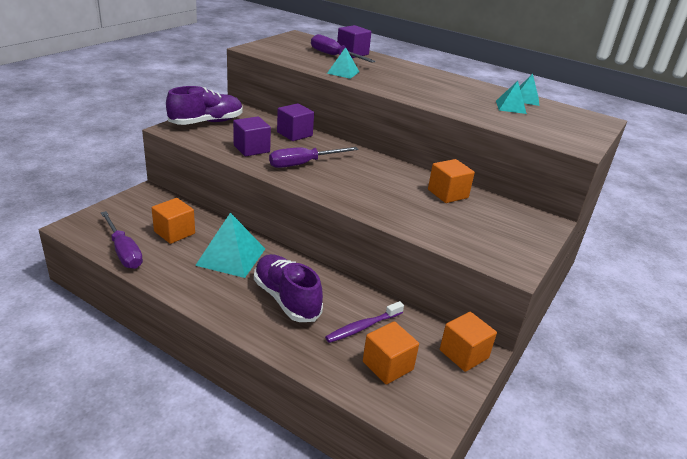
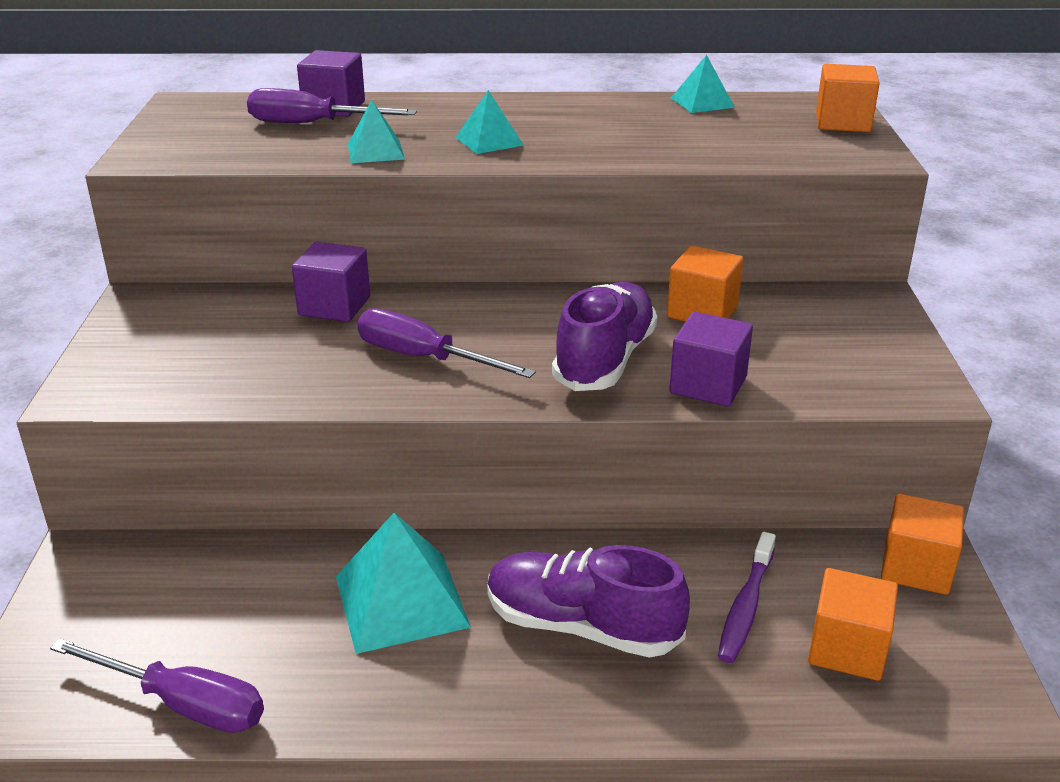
camera: 30 degrees left, 0 degrees up
orange cube [152,198,195,244] -> orange cube moved to [816,64,880,132]
purple shoe [166,86,243,125] -> purple shoe moved to [552,282,657,391]
purple cube [233,116,271,156] -> purple cube moved to [669,312,753,407]
purple screwdriver [269,147,358,168] -> purple screwdriver turned 90 degrees clockwise [357,308,536,378]
turquoise pyramid [496,81,527,114] -> turquoise pyramid moved to [455,90,524,154]

